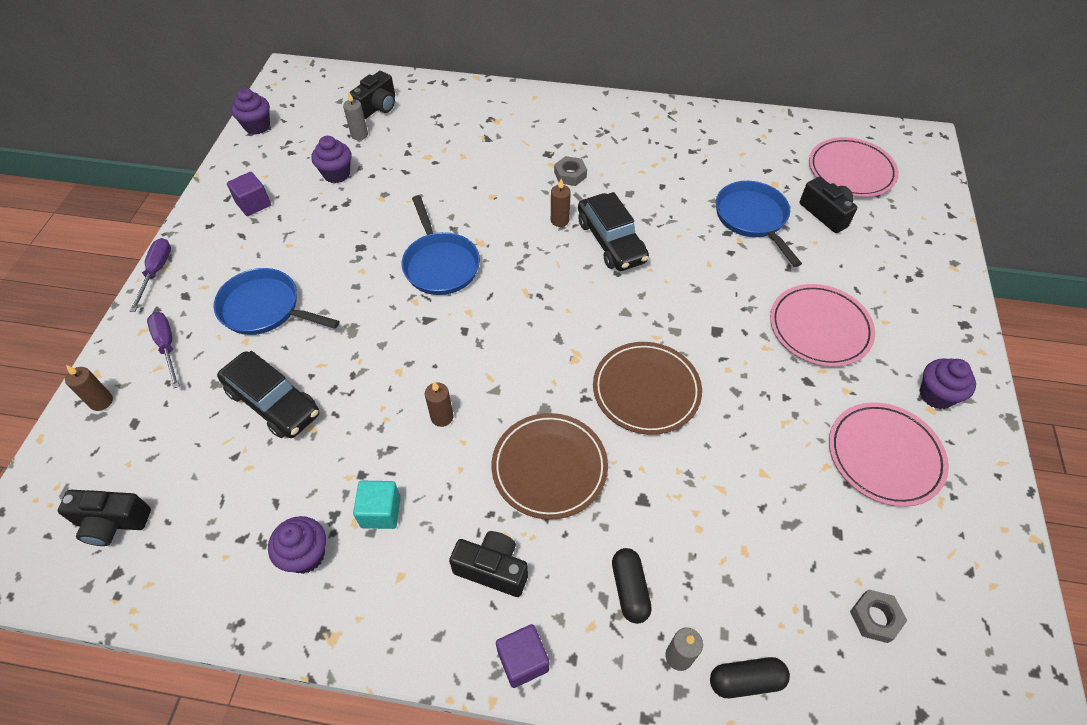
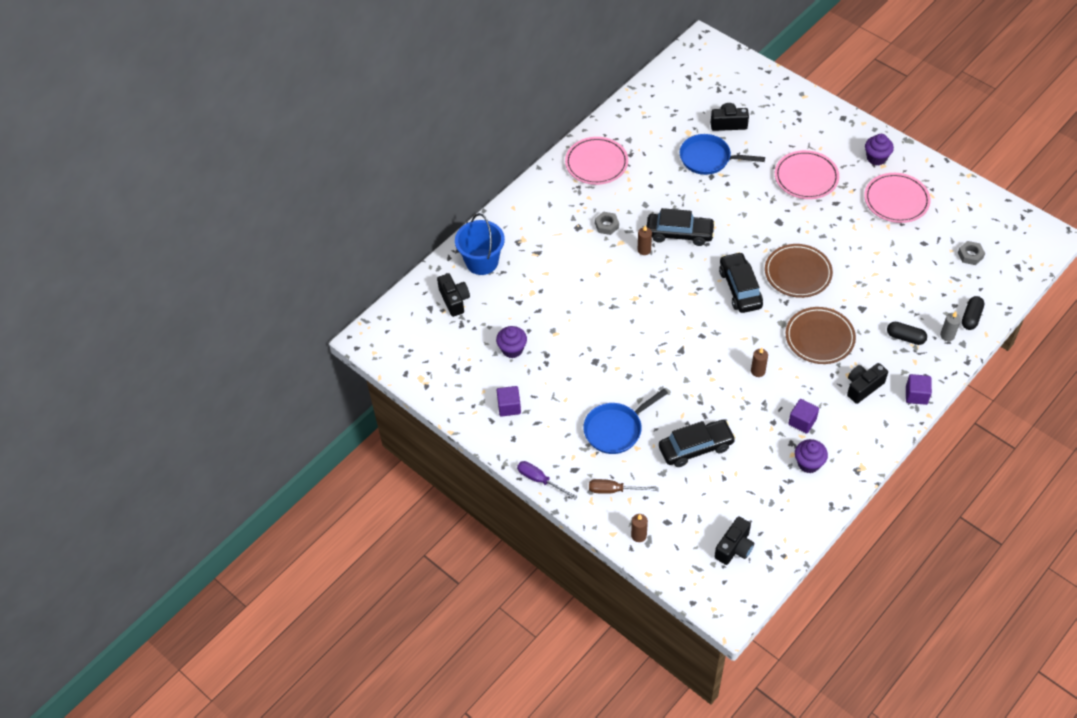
camera: 55 degrees left, 0 degrees up
purple screwdriver [147,312,180,389] -> brown screwdriver [589,479,659,494]
purple cupcake [231,88,270,135] -> none
grey candle [343,92,368,140] -> none
turquoise cube [353,481,401,529] -> purple cube [788,399,819,434]
blue pan [402,195,480,295] -> none
pink plate [809,137,899,197] -> pink plate moved to [565,137,628,185]
none -> blue bucket [455,213,505,275]
none -> black car [719,252,763,313]

